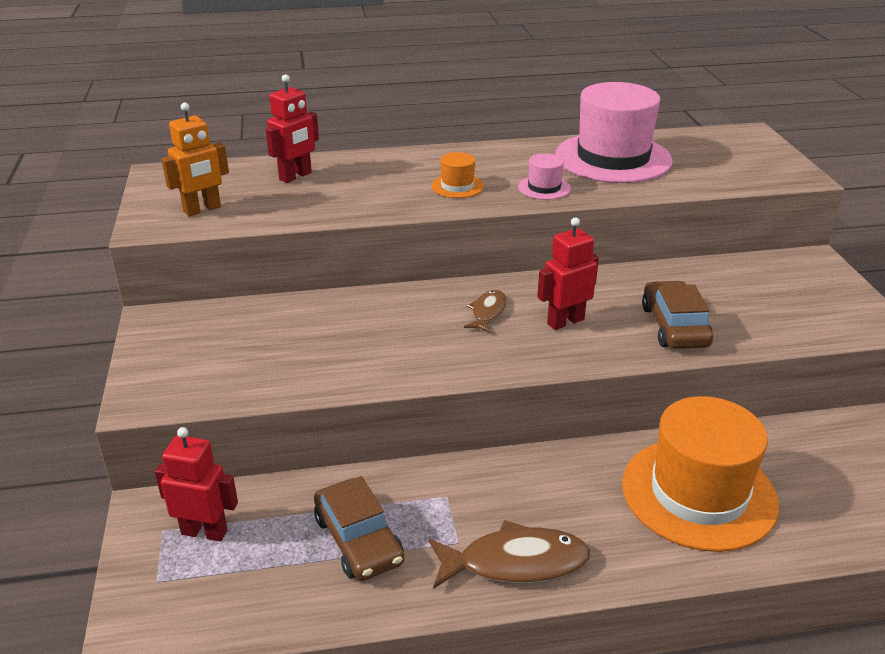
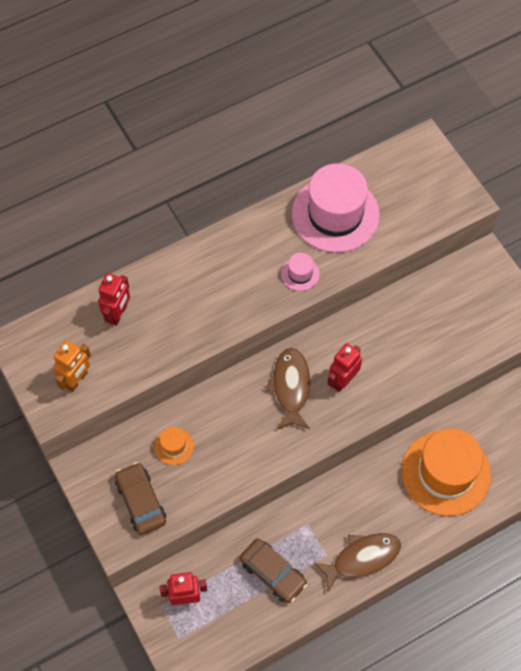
camera: 20 degrees left, 30 degrees up
orange hat [431,152,484,198] -> orange hat moved to [154,427,194,465]
brown fish [464,290,506,333] -> brown fish [265,348,311,429], size x1.79
brown car [642,281,713,349] -> brown car moved to [115,462,166,535]

